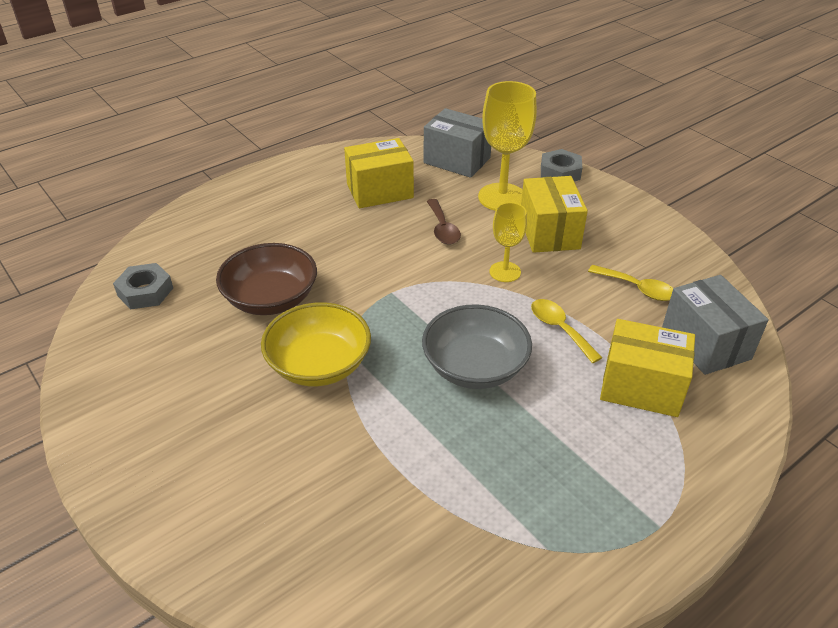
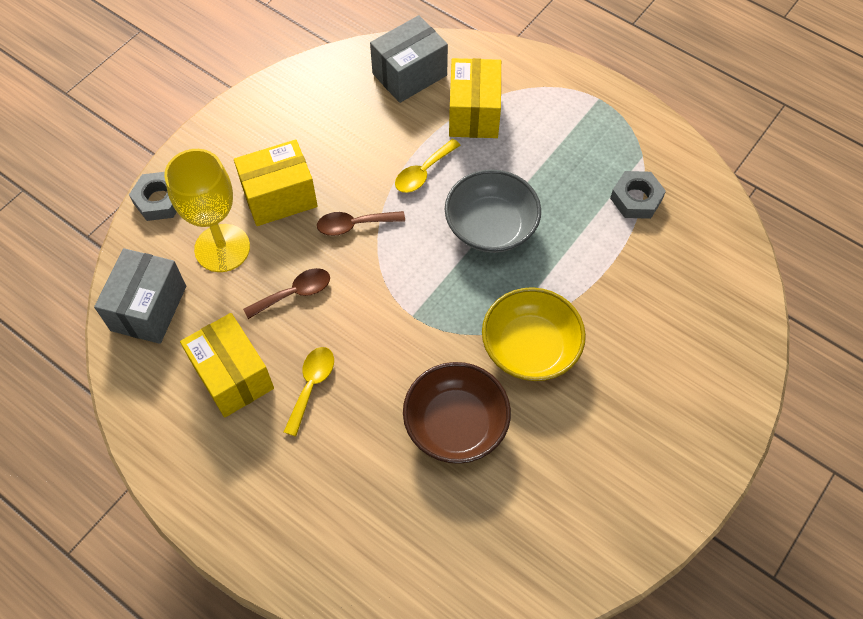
camera: 105 degrees left, 20 degrees up
grey nut [113,263,173,309] -> grey nut moved to [610,171,666,219]
yellow goblet [489,202,527,282] -> brown spoon [317,211,405,236]
yellow spoon [588,265,673,301] -> yellow spoon moved to [284,347,334,436]

